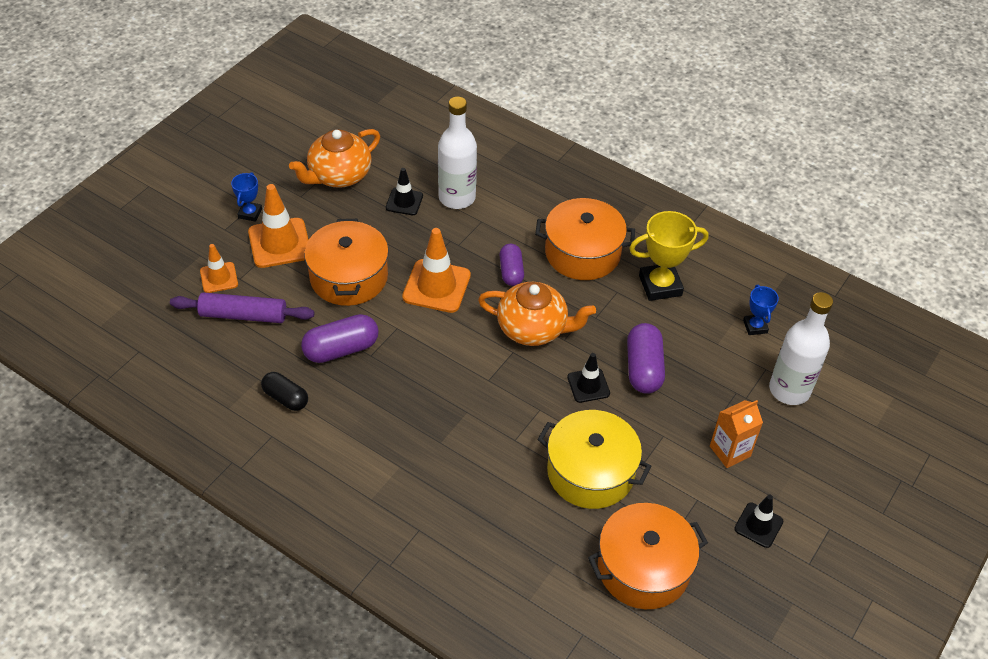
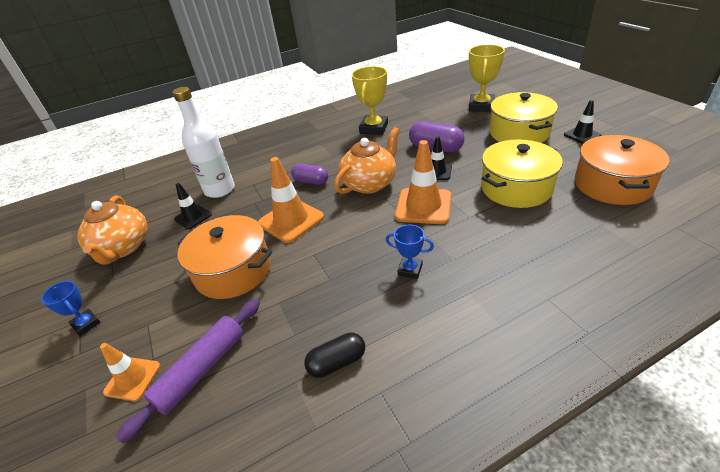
camera: 55 degrees left, 10 degrees down
orange traffic cone [248,184,309,268] -> orange traffic cone moved to [395,140,451,224]
purple capsule [301,314,379,363] -> none
orange pot [535,198,635,280] -> none
orange carton [710,400,763,468] -> yellow pot [490,92,558,143]
blue trophy [743,285,779,335] -> blue trophy moved to [386,224,434,279]
white bottle [769,292,833,405] -> yellow trophy [469,45,505,112]

